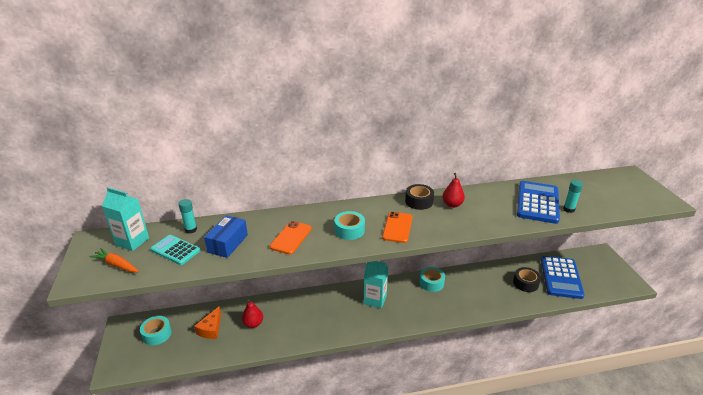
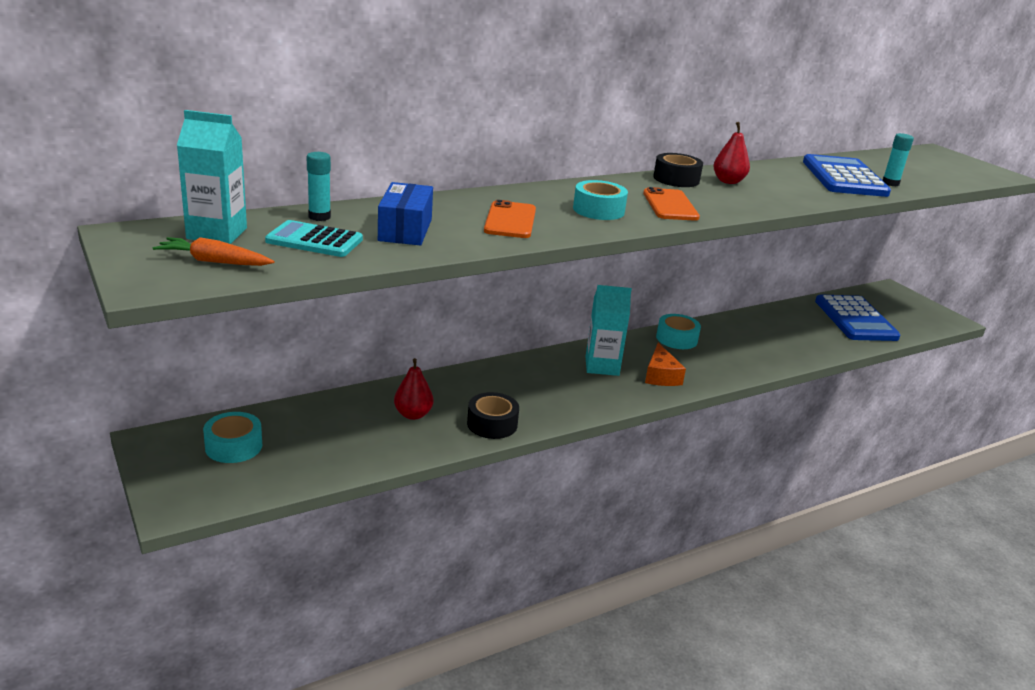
camera: 20 degrees left, 5 degrees down
orange cheese [194,306,221,339] -> orange cheese moved to [645,343,686,386]
black tape [513,267,541,292] -> black tape moved to [467,392,519,439]

